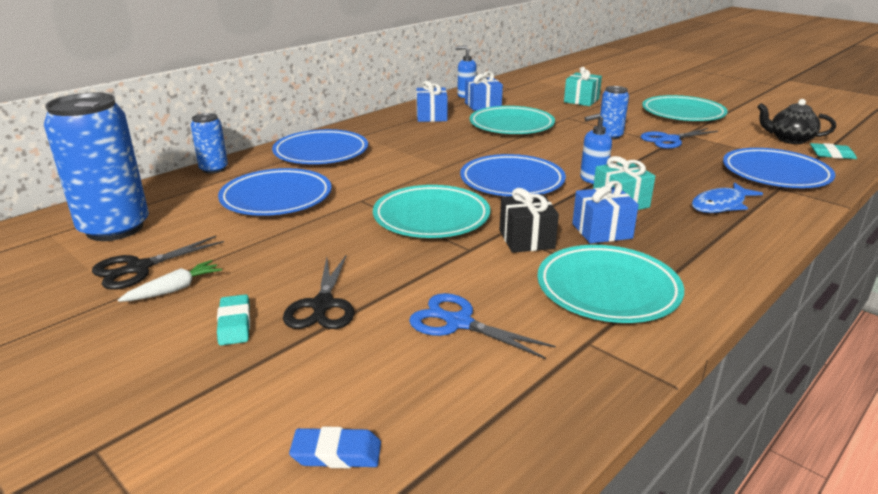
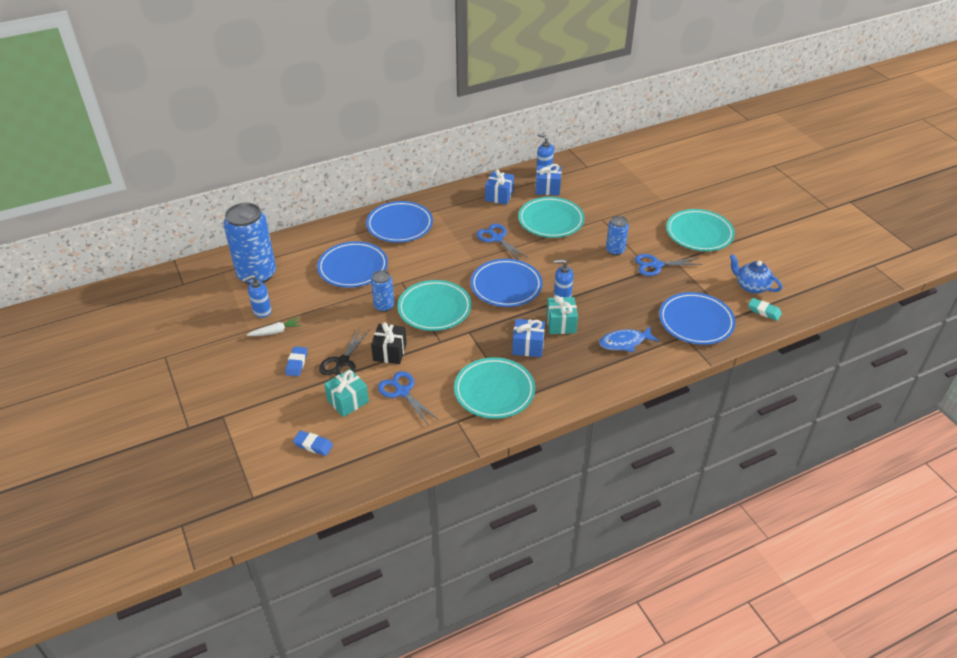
camera: 20 degrees right, 15 degrees up
black scissors [92,236,224,289] -> blue soap dispenser [242,275,271,318]
blue can [191,113,228,174] -> blue can moved to [371,270,394,312]
turquoise eraser [217,294,250,345] -> blue eraser [285,347,307,376]
black gift [499,188,559,253] -> black gift moved to [371,322,407,364]
turquoise gift [564,67,602,106] -> turquoise gift moved to [324,369,369,417]
black teapot [757,99,836,144] -> blue teapot [729,254,782,293]
none -> blue scissors [476,224,529,260]

